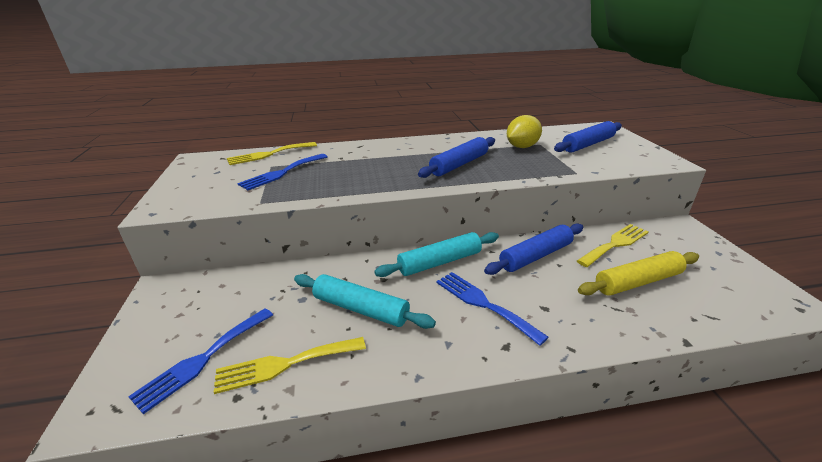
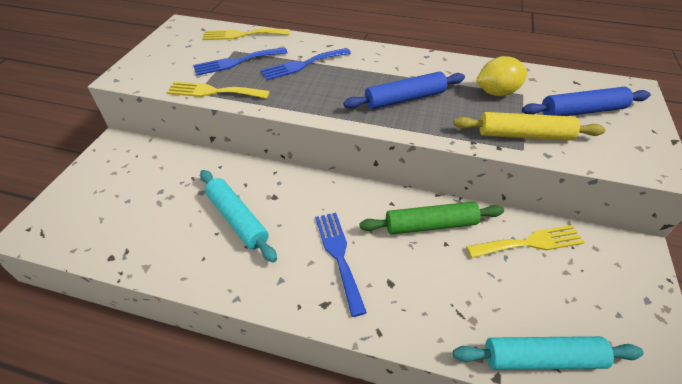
camera: 25 degrees right, 15 degrees up
blue fork [128,308,273,414] -> blue fork moved to [260,48,351,80]
yellow fork [214,337,366,394] -> yellow fork moved to [166,82,270,99]
turquoise rolling pin [374,232,499,277] -> turquoise rolling pin moved to [453,336,643,370]
blue rolling pin [484,223,583,275] -> green rolling pin [359,202,504,235]
yellow rolling pin [578,251,699,296] -> yellow rolling pin moved to [454,112,606,141]

